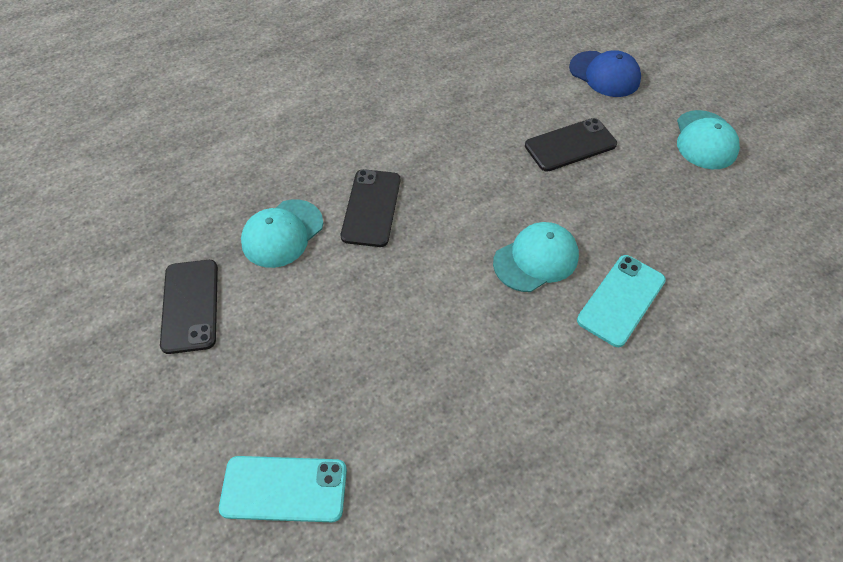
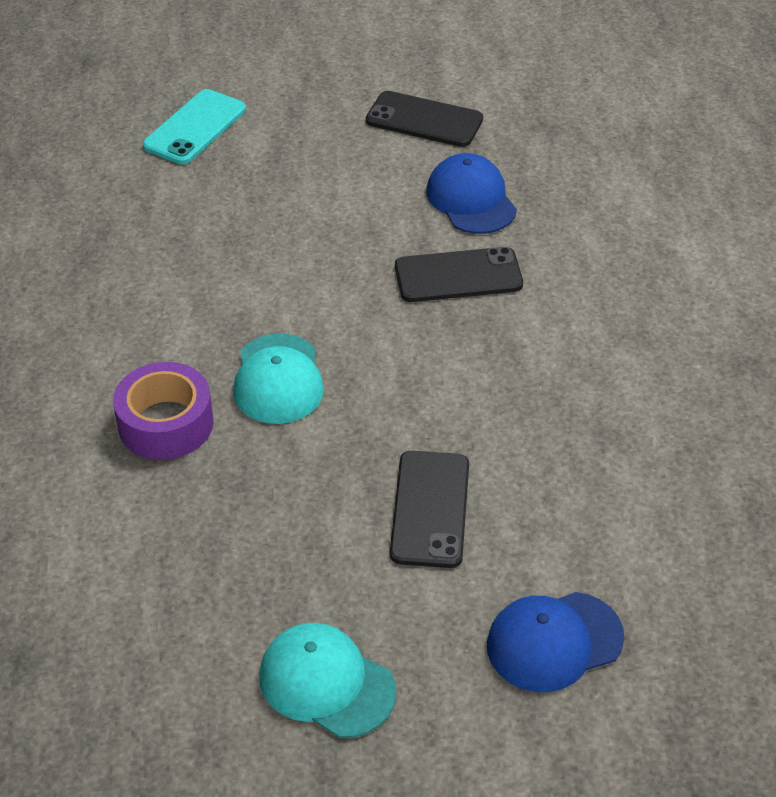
camera: 120 degrees right, 10 degrees down
turquoise cap [241,199,323,268] -> blue cap [426,153,517,234]
black phone [341,169,400,247] -> black phone turned 45 degrees counterclockwise [395,247,523,302]
turquoise phone [577,255,666,347] -> purple tape [113,362,213,460]

